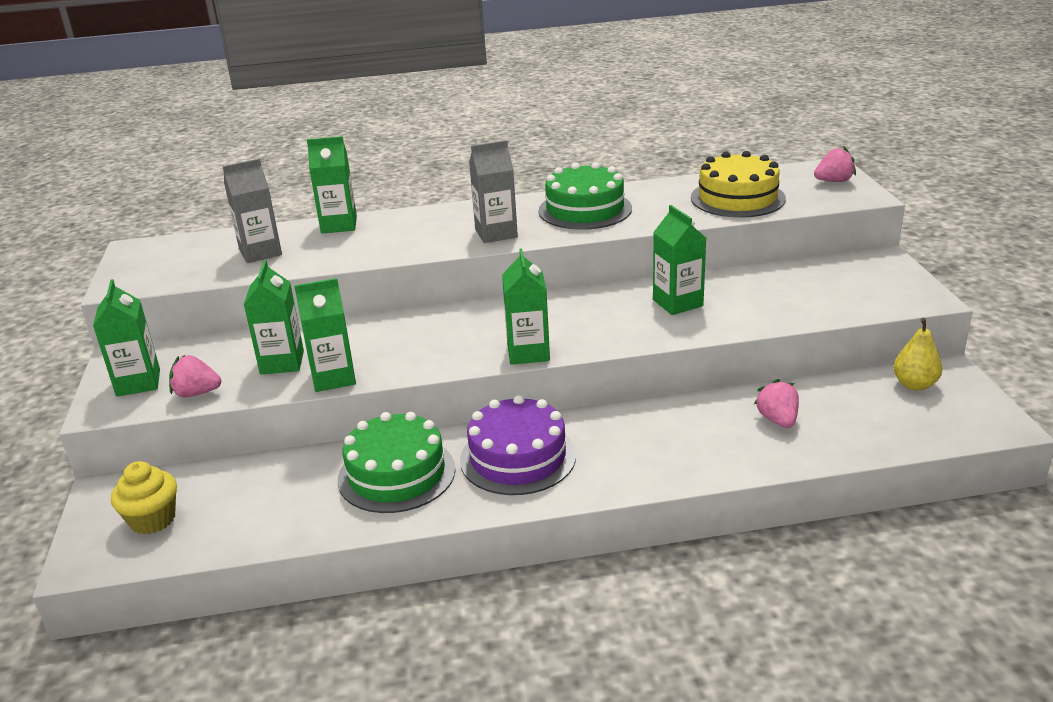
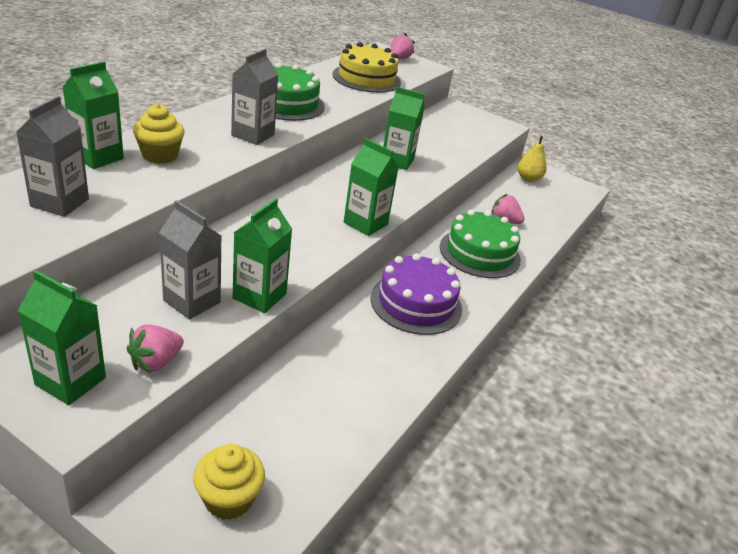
camera: 55 degrees left, 5 degrees up
green carton [244,260,304,374] -> grey carton [159,200,221,319]
green cake [338,412,456,513] -> green cake moved to [440,210,521,278]
none -> yellow cupcake [133,104,185,164]

